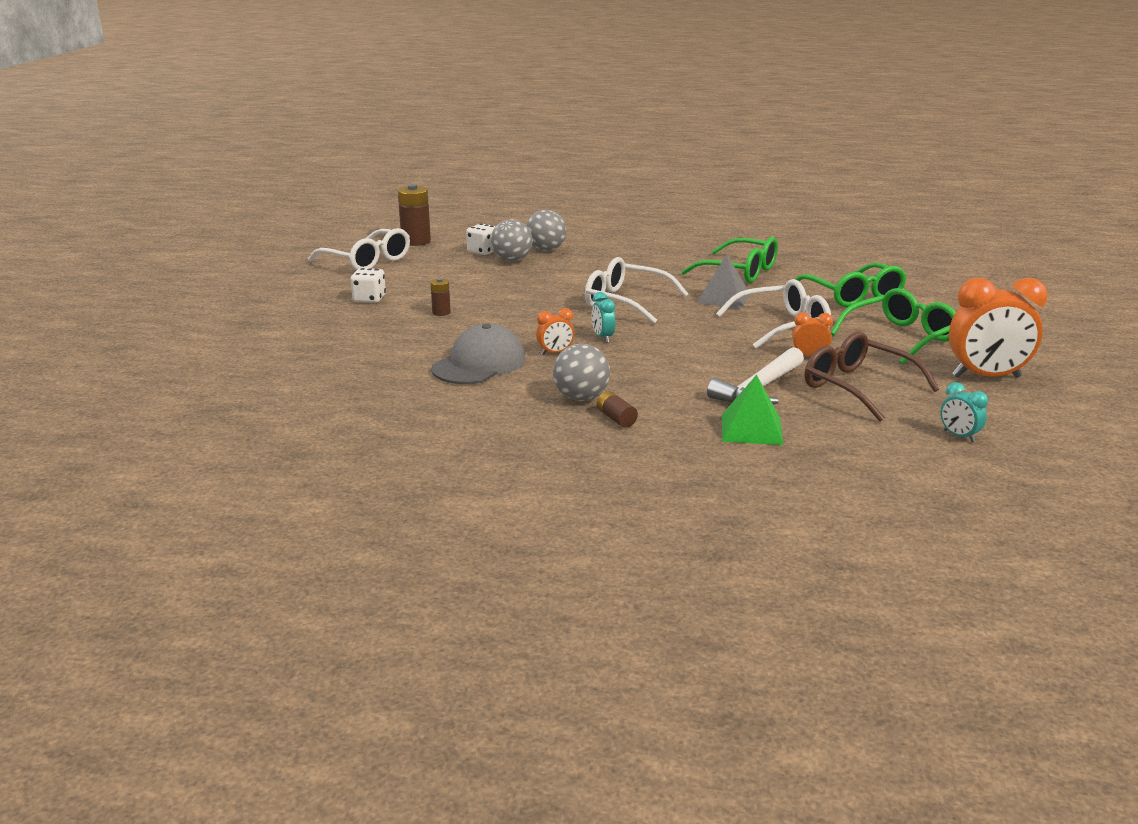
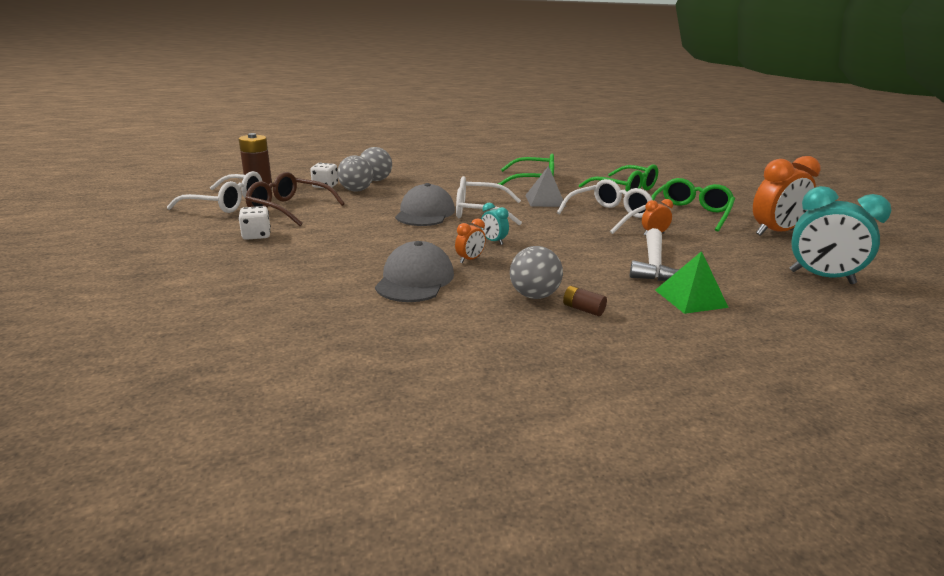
camera: 25 degrees left, 0 degrees up
brown battery [430,278,451,316] -> none
brown glasses [805,332,939,422] -> brown glasses moved to [245,172,345,226]
turquoise clock [940,382,988,442] -> turquoise clock [789,186,892,284], size x2.14
none -> grey cap [395,183,455,226]

